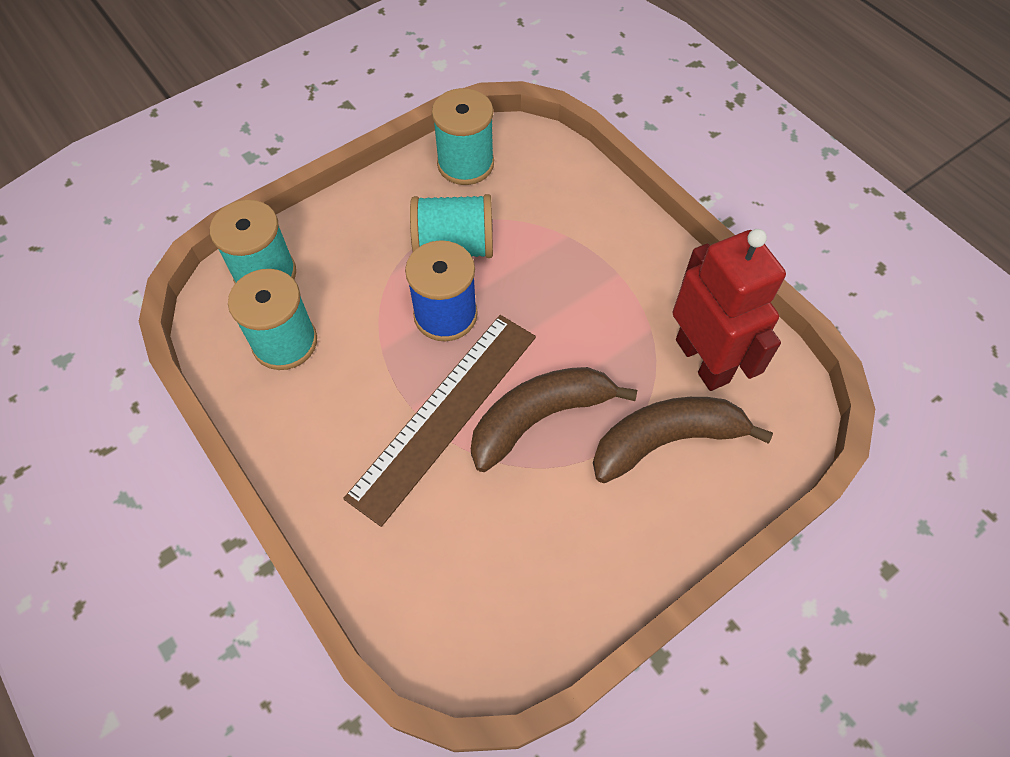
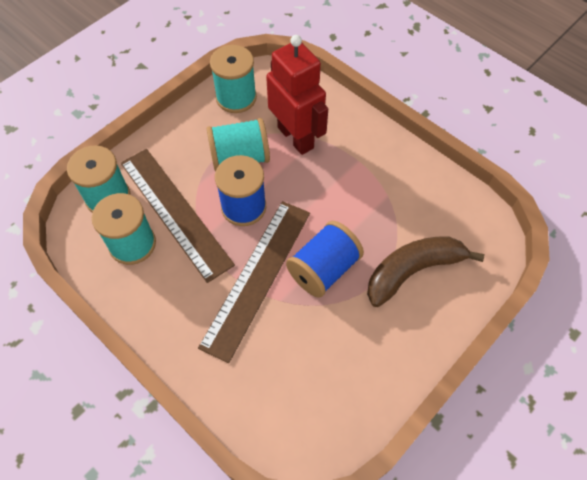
camera: 10 degrees left, 0 degrees up
brown banana [471,367,637,472] -> blue spool [286,221,364,298]
red robot [672,229,786,391] -> red robot moved to [266,35,328,155]
none -> brown ruler [121,149,235,283]

